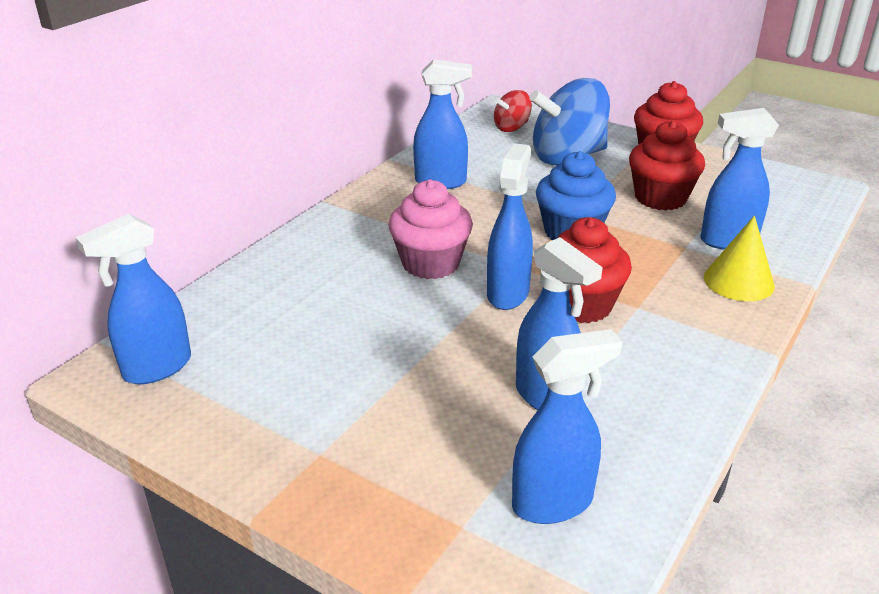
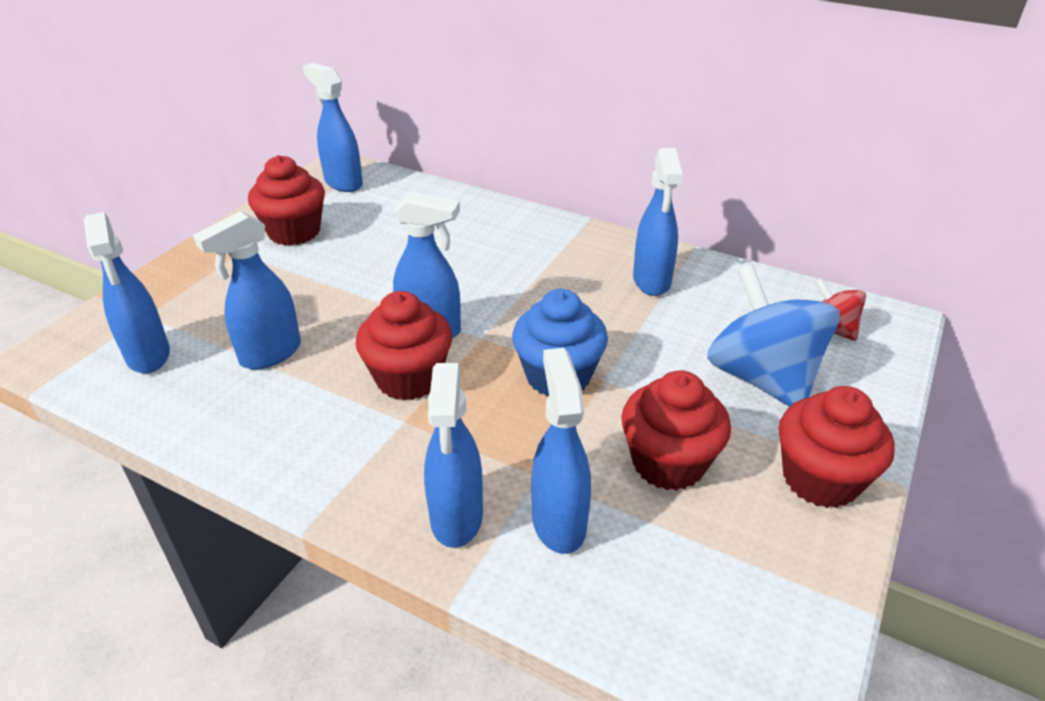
camera: 85 degrees right, 5 degrees up
pink cupcake [388,180,473,279] -> none
yellow cone [704,215,775,301] -> blue spray bottle [424,363,483,548]
none -> red cupcake [248,155,325,246]

